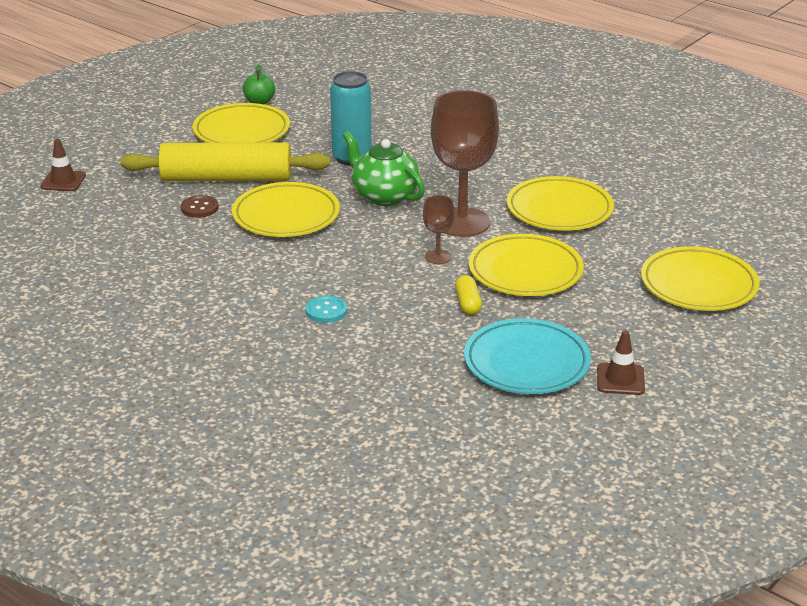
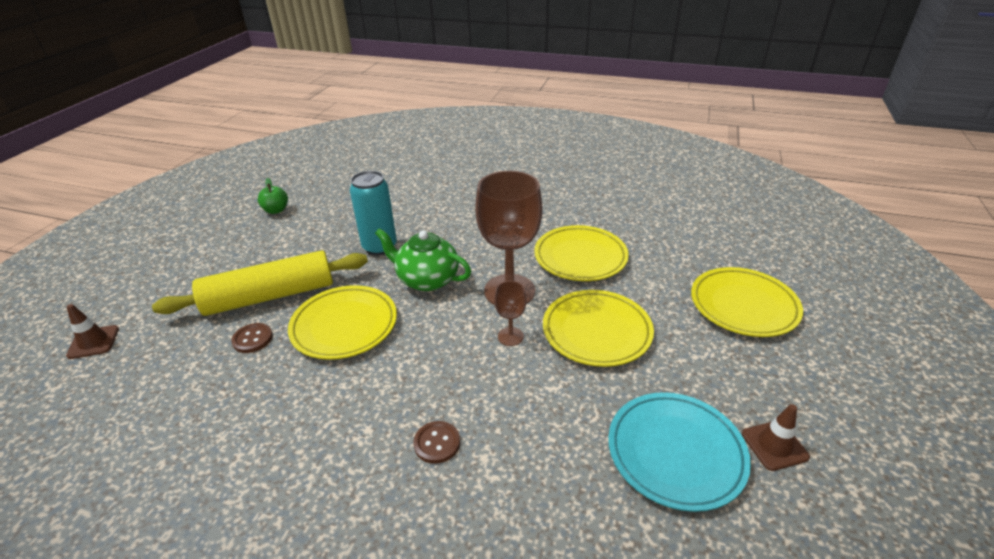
camera: 20 degrees left, 5 degrees up
yellow plate [193,103,290,143] -> none
turquoise button [305,295,347,323] -> brown button [413,421,460,464]
yellow capsule [455,275,482,315] -> none

